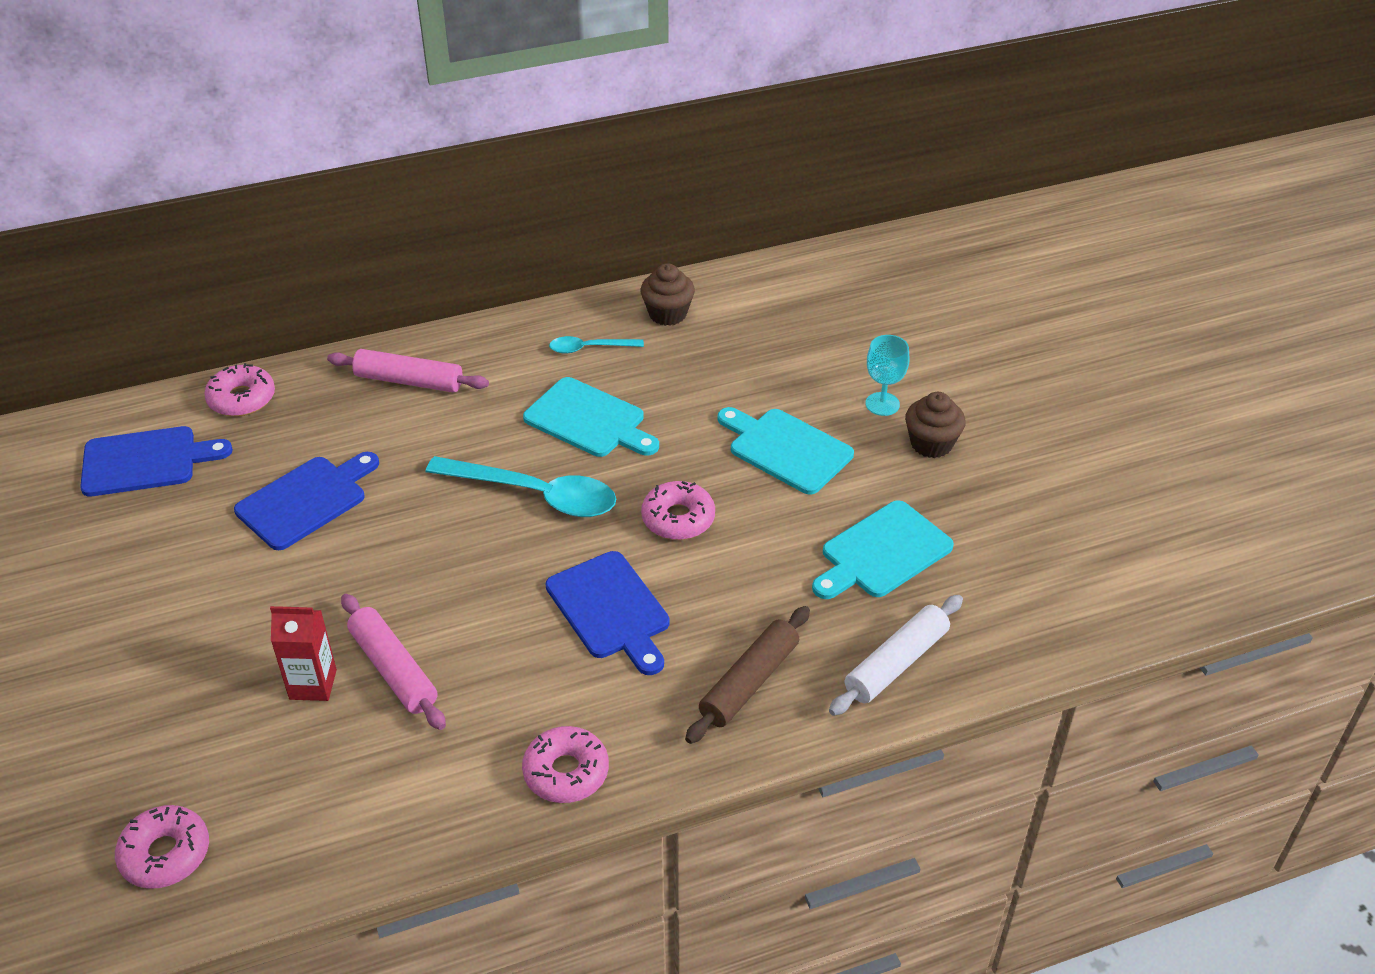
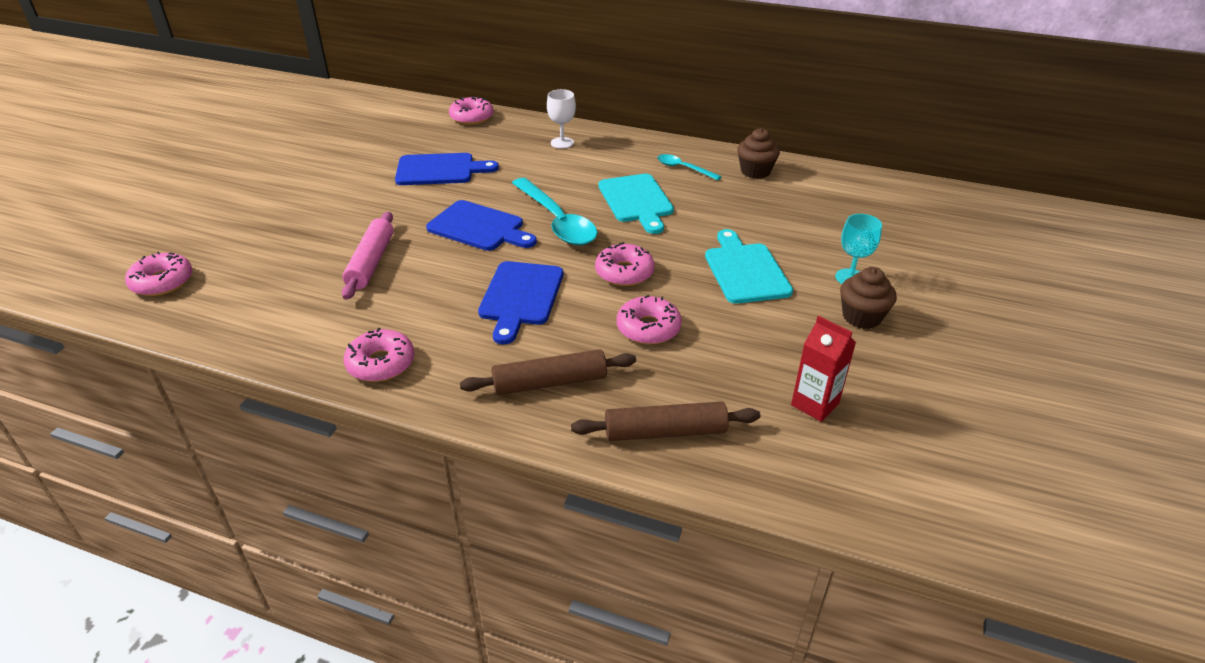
camera: 40 degrees right, 5 degrees down
blue cutting board [80,426,233,496] -> blue cutting board moved to [426,200,537,251]
red carton [270,606,337,701] -> red carton moved to [791,316,856,422]
pink rolling pin [327,349,489,393] -> white goblet [547,89,576,149]
turquoise cutting board [812,500,954,599] -> none
white rolling pin [829,595,963,716] -> brown rolling pin [571,401,760,441]
none -> pink donut [617,295,682,345]

